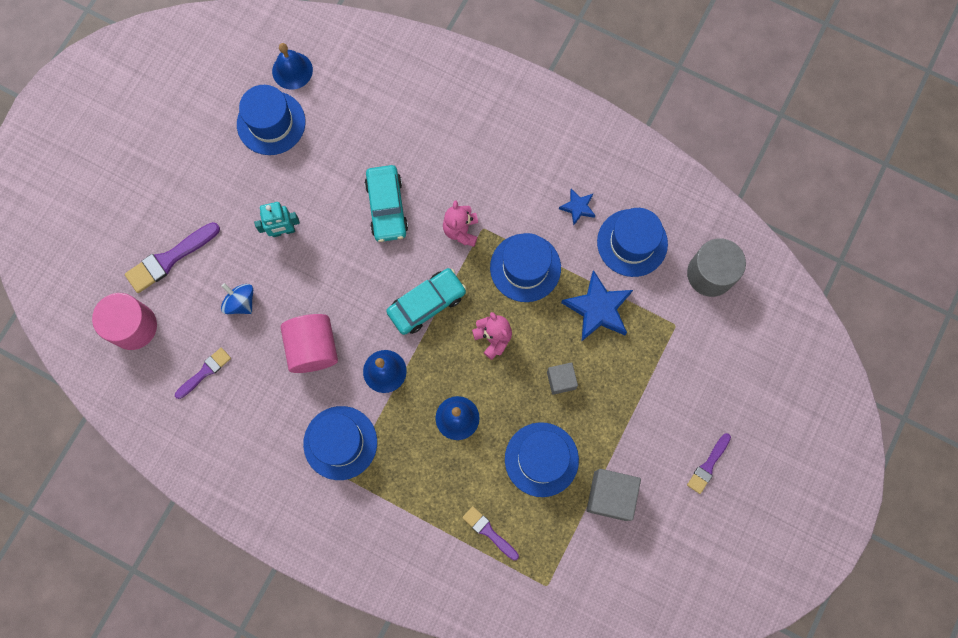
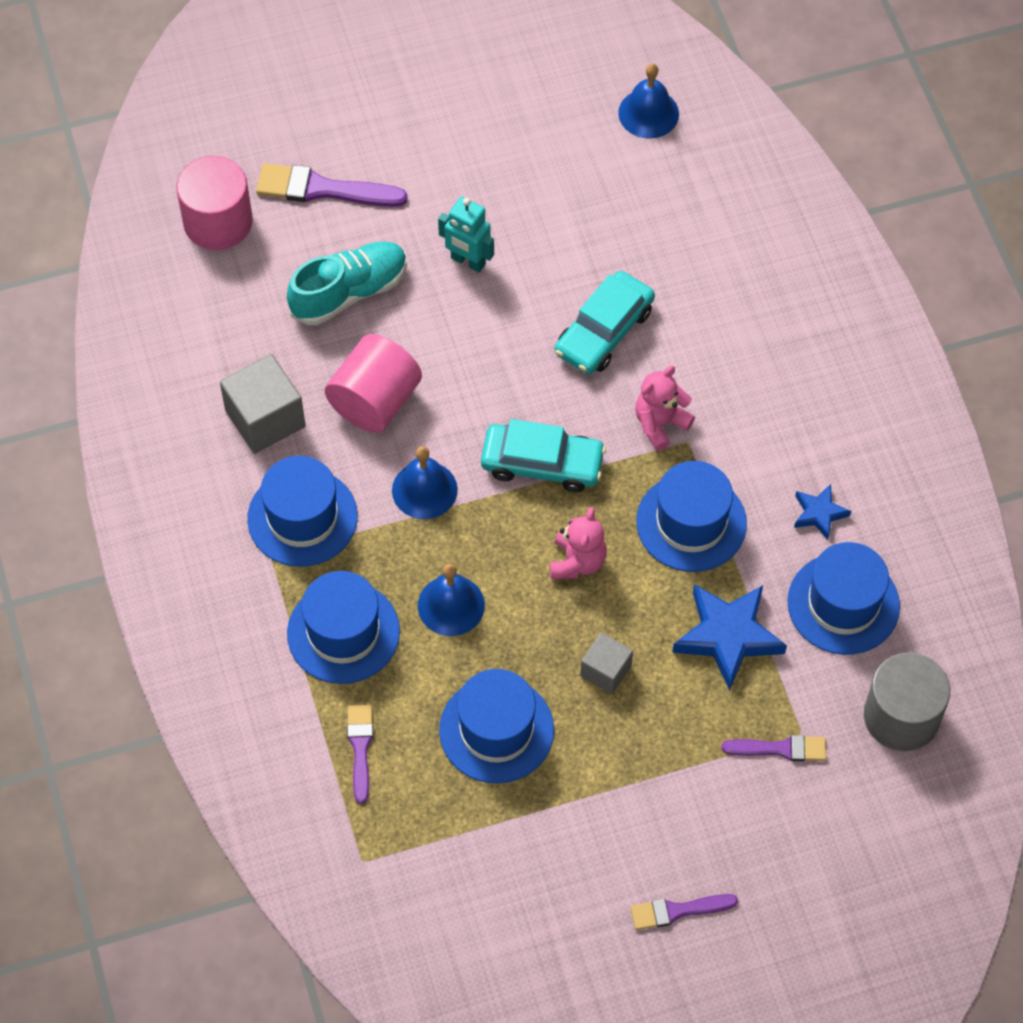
camera: 45 degrees right, 15 degrees down
purple brush [175,348,231,399] -> purple brush moved to [722,735,826,761]
blue spinning top [221,283,253,314] -> turquoise shoe [287,242,407,325]
blue hat [237,85,306,155] -> blue hat moved to [287,571,400,684]
grey cube [587,469,641,521] -> grey cube moved to [220,354,305,454]

